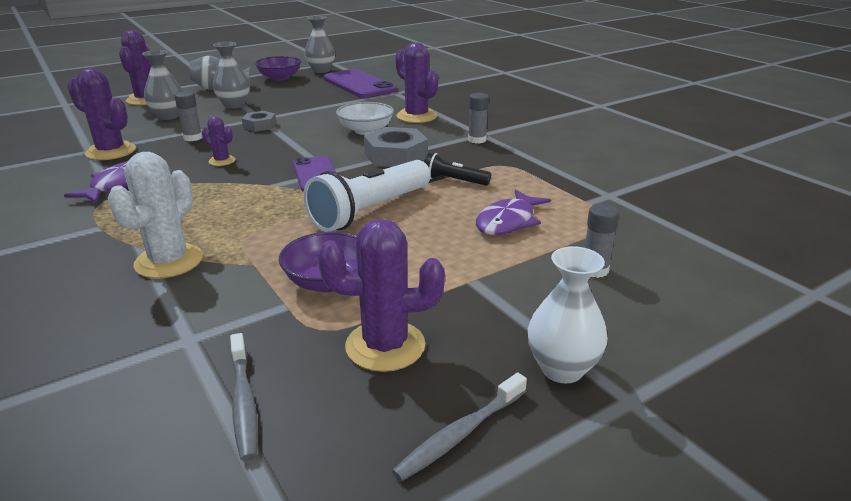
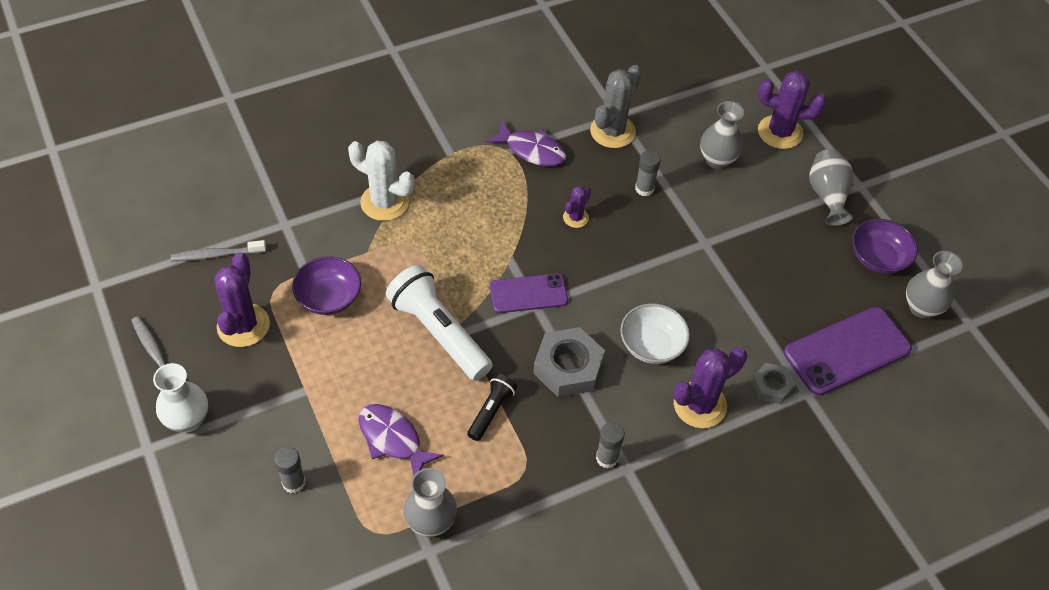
camera: 95 degrees right, 25 degrees up
purple cactus [67,68,136,160] -> grey cactus [590,65,642,148]
grey vase [213,42,250,109] -> grey vase moved to [404,468,457,537]
grey nut [242,111,276,132] -> grey nut moved to [751,363,795,404]

